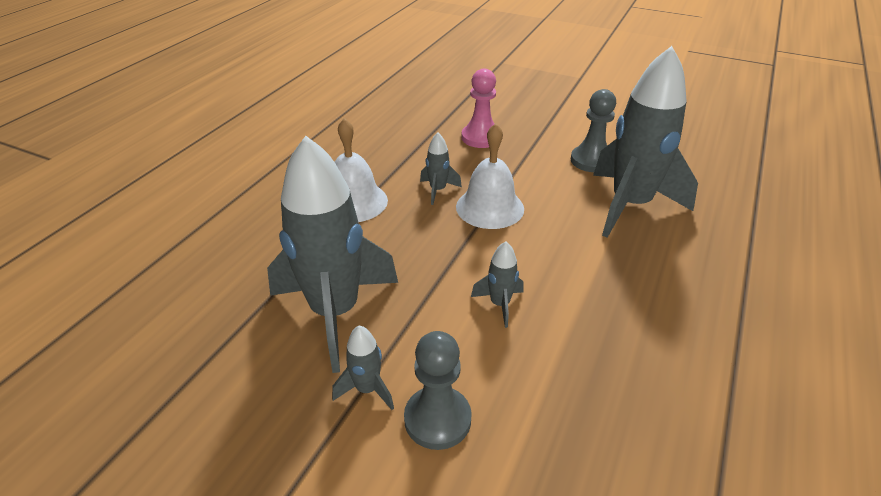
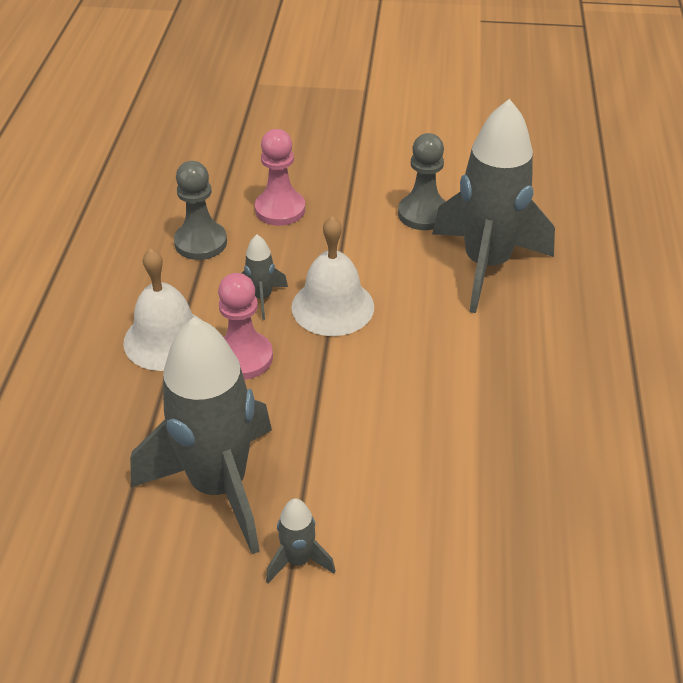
camera: 20 degrees left, 5 degrees up
grey pawn [404,331,472,450] -> grey pawn moved to [174,161,227,260]
grey rocket [471,241,523,328] -> none
none -> pink pawn [218,273,273,379]

